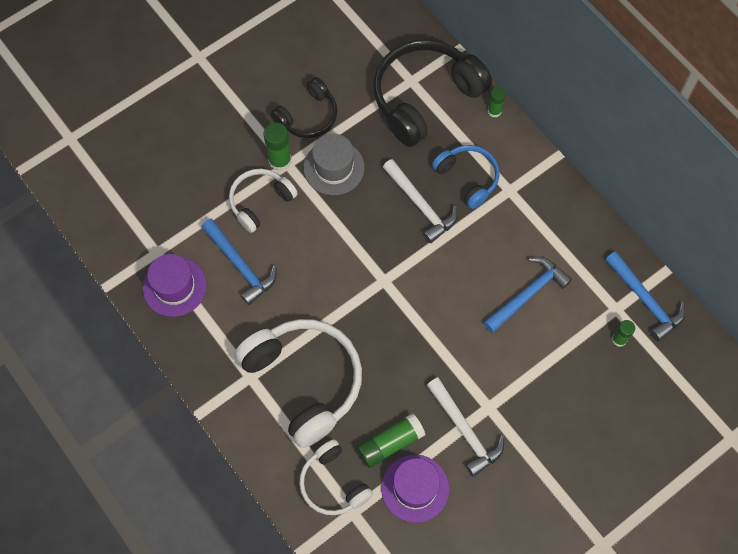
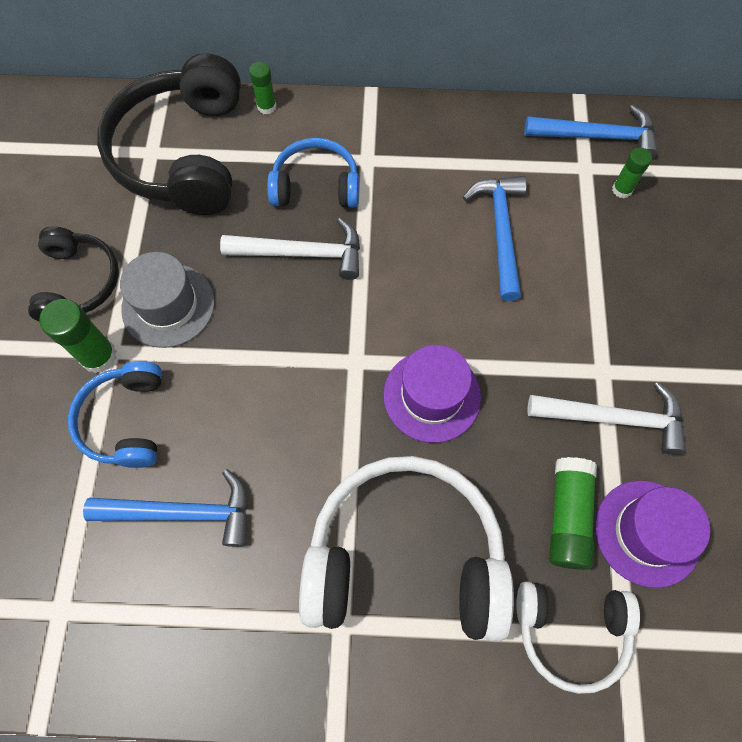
camera: 50 degrees left, 0 degrees up
purple hat [143,254,207,317] -> purple hat moved to [383,345,481,443]
white headphones [229,169,298,233] -> blue headphones [68,361,162,468]

